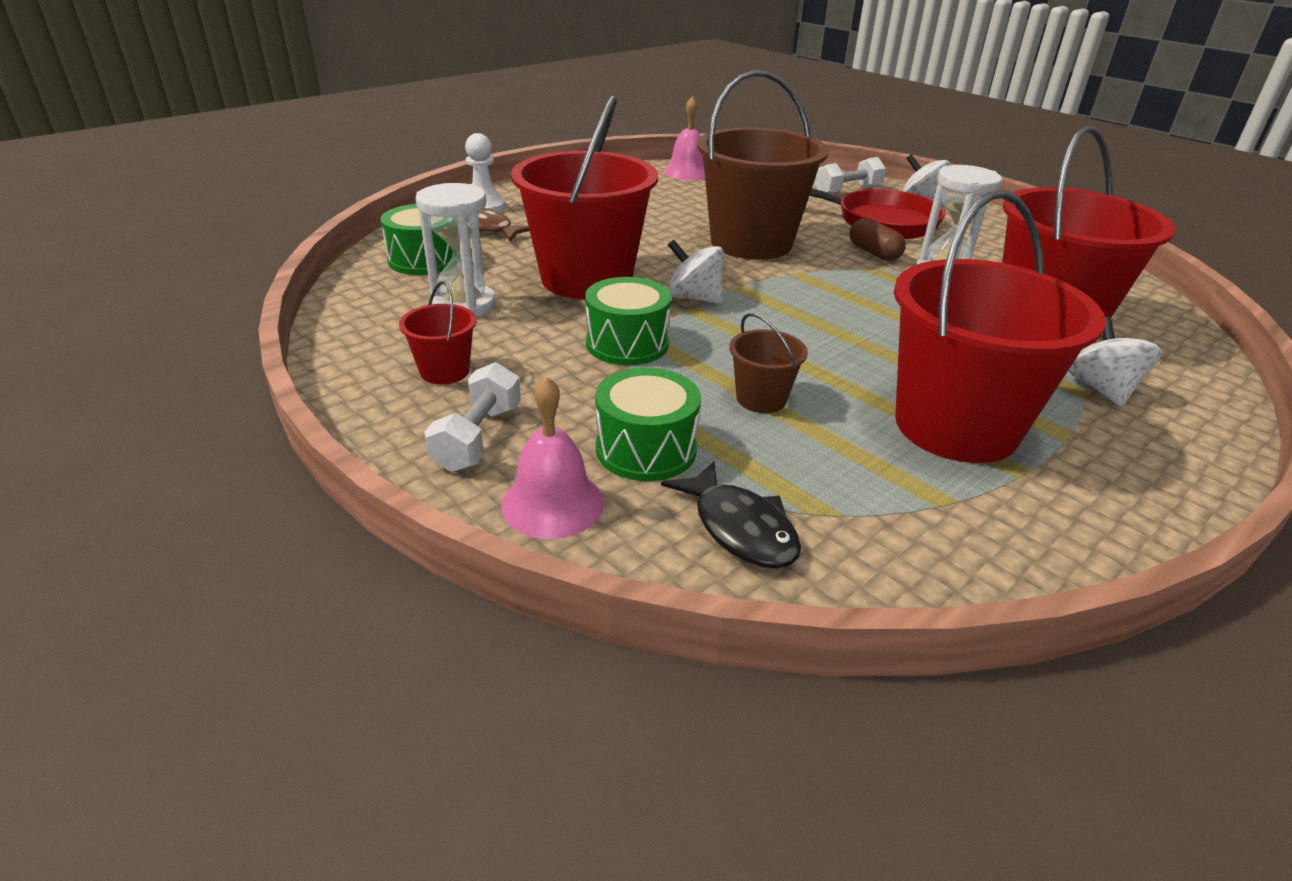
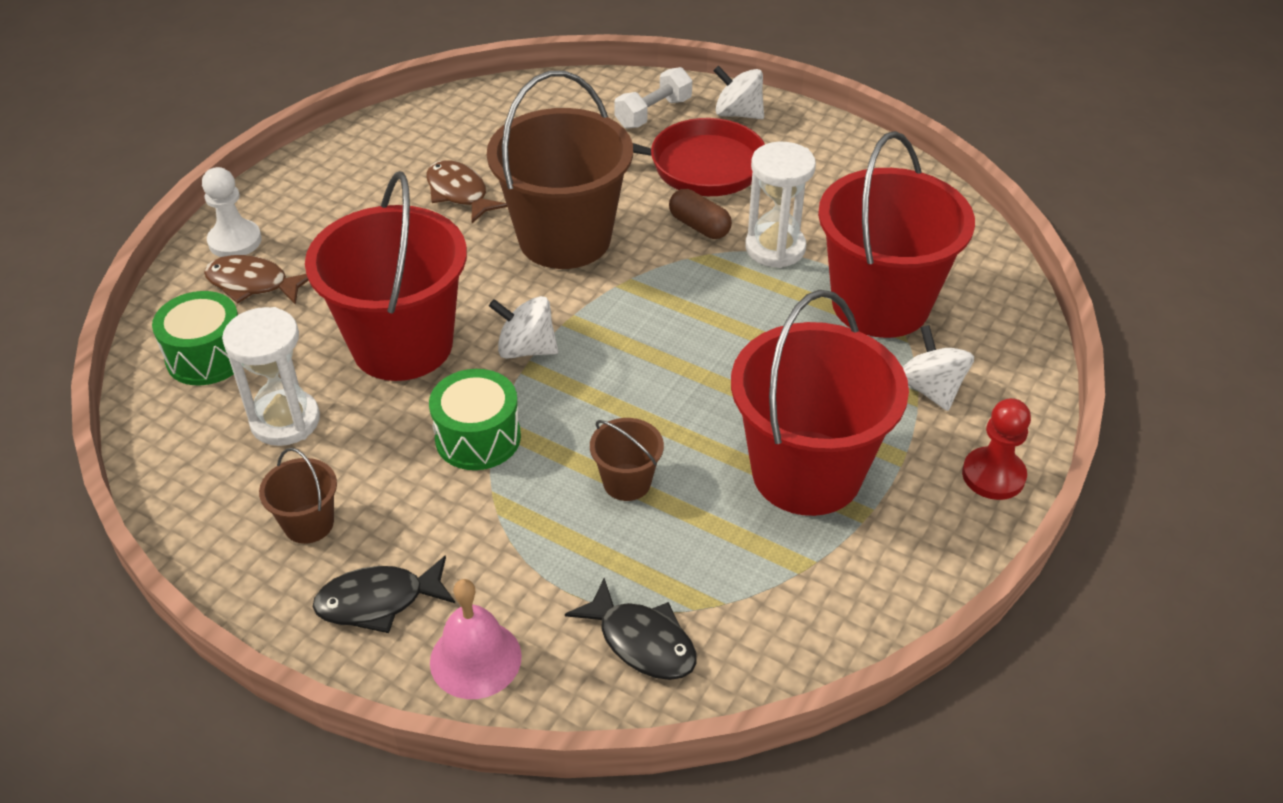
camera: 15 degrees left, 10 degrees up
red bucket [399,281,476,384] -> brown bucket [259,448,337,544]
white dumbbell [424,362,521,472] -> black fish [313,555,455,633]
green drum [595,367,701,481] -> none
pink bell [663,96,705,180] -> none
none -> brown fish [427,160,507,223]
none -> red pawn [962,398,1031,500]

